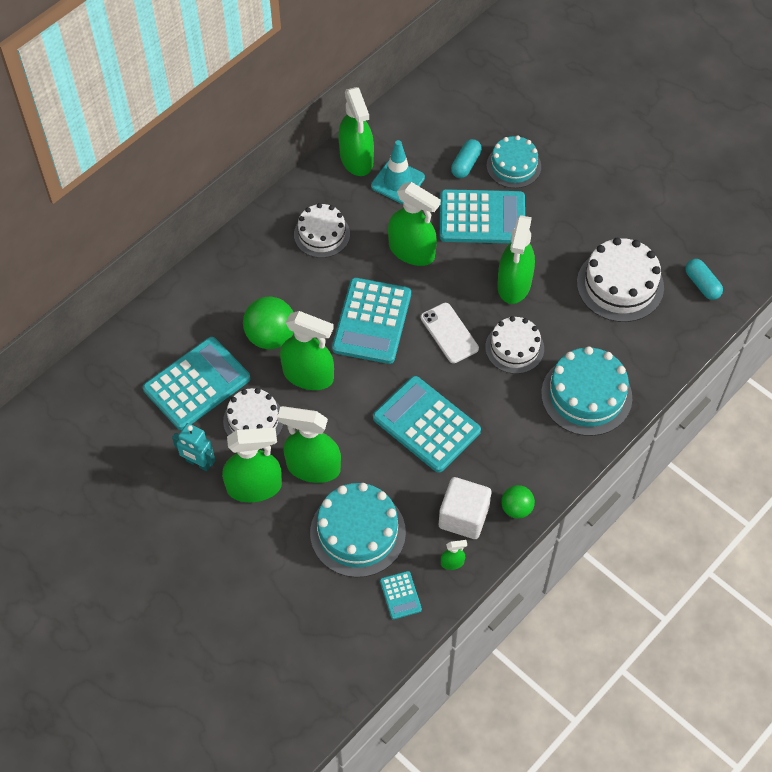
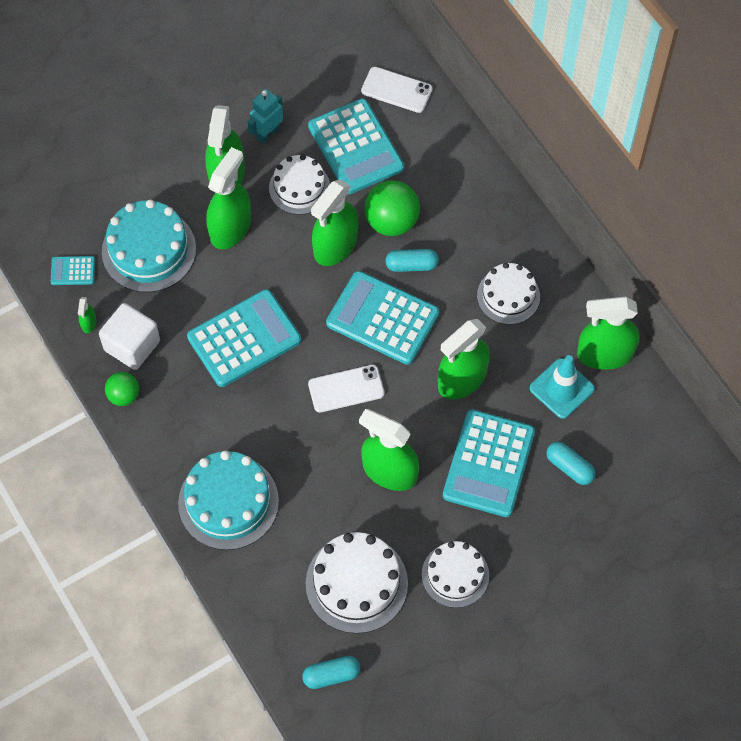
camera: 105 degrees right, 5 degrees up
white cake [485,316,544,374] -> white cake moved to [422,541,489,608]
turquoise cake [487,136,541,188] -> none
none -> white phone [361,67,433,113]
none -> turquoise capsule [385,249,439,272]

